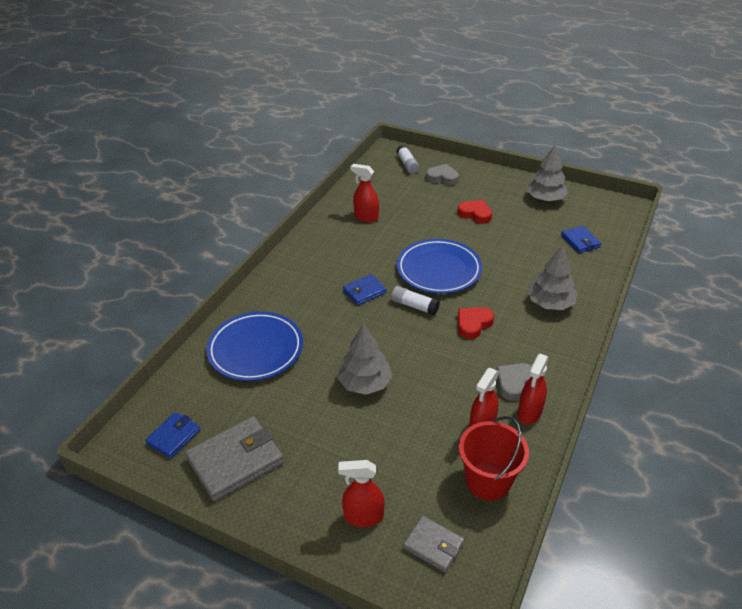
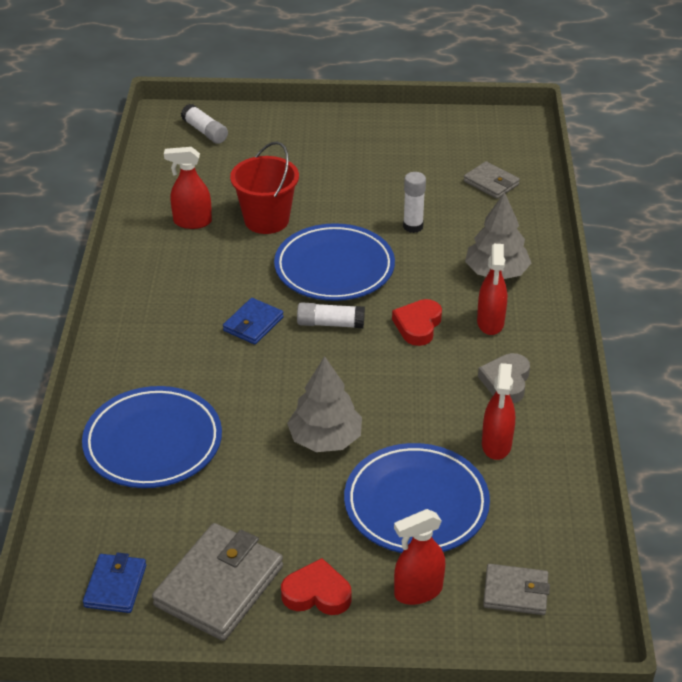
camera: 25 degrees left, 0 degrees up
grey heart [426,164,459,185] -> none
red heart [458,200,492,224] -> red heart moved to [281,558,352,615]
red bucket [459,416,529,501] -> red bucket moved to [230,141,299,234]
red spray bottle [518,354,549,424] -> red spray bottle moved to [477,244,507,335]
grey tree [527,144,568,201] -> none
blue wallet [561,226,601,253] -> grey wallet [464,161,520,199]
none -> blue plate [344,443,490,553]
none -> white glue stick [403,172,426,233]

